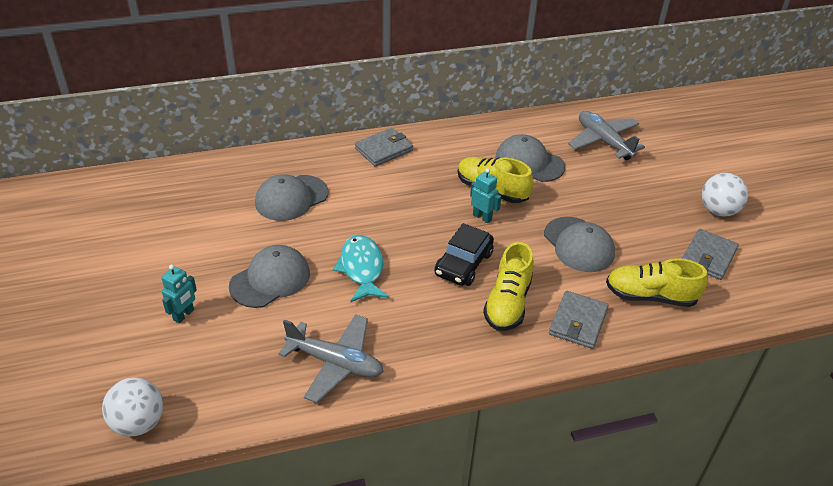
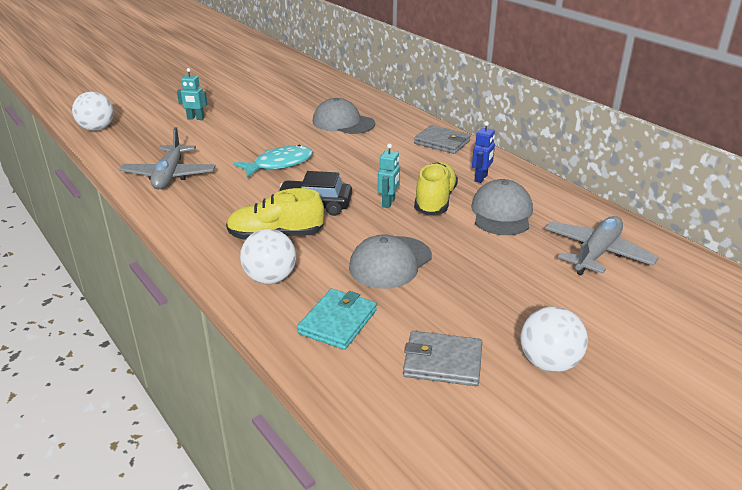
camera: 70 degrees right, 10 degrees down
grey cap [229,245,310,308] -> none
grey wallet [549,291,609,349] -> white ball [240,229,296,284]
yellow shoe [606,258,708,307] -> turquoise wallet [297,289,377,350]
none -> blue robot [472,121,495,183]

